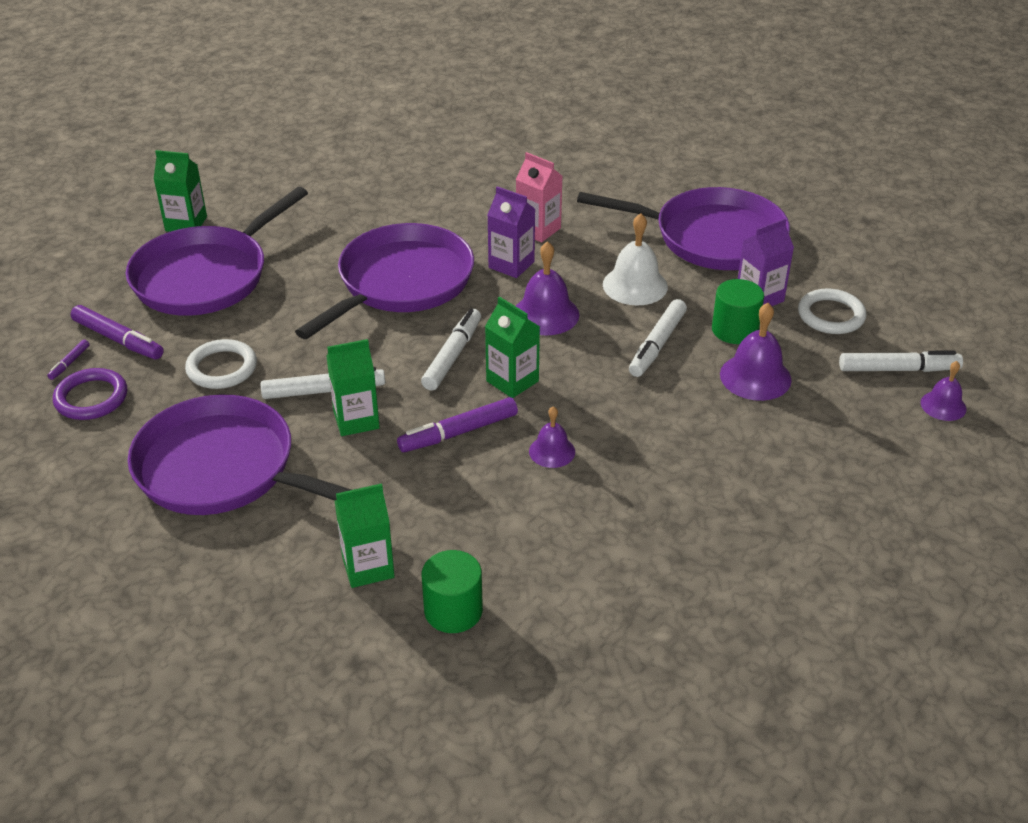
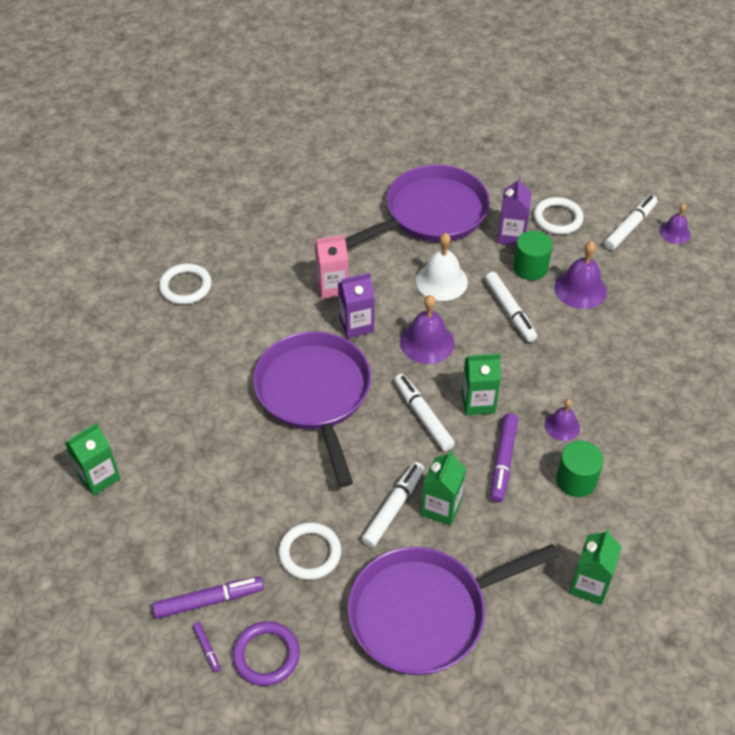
camera: 50 degrees left, 10 degrees up
purple pan [126,187,308,316] -> none
green cylinder [422,550,483,633] -> green cylinder moved to [556,441,604,497]
none -> white ring [159,264,212,305]

